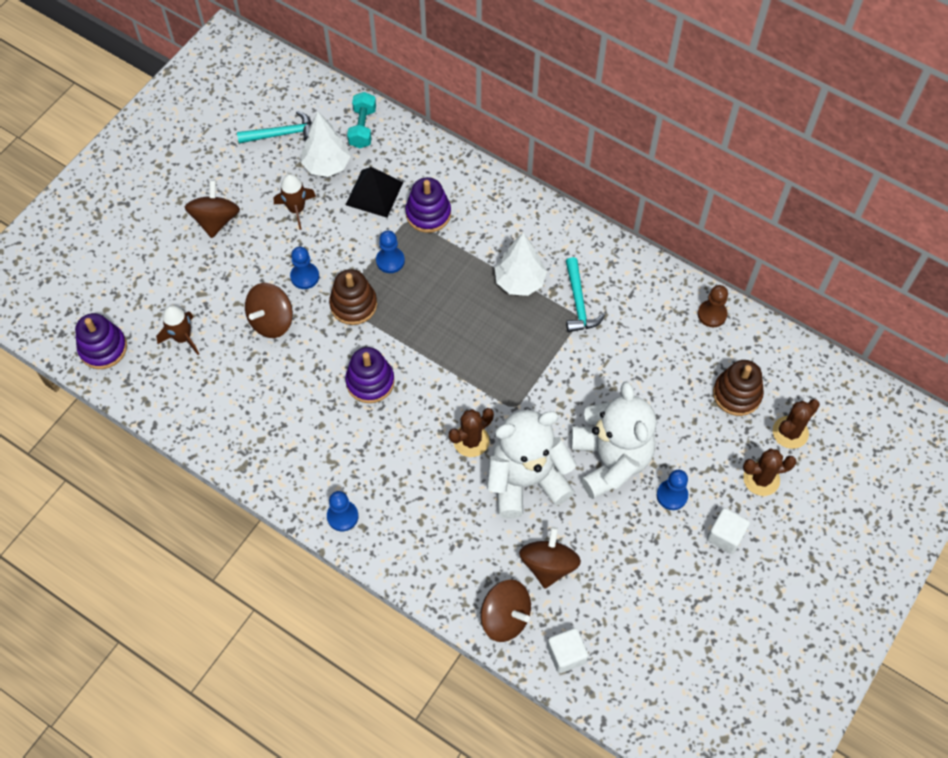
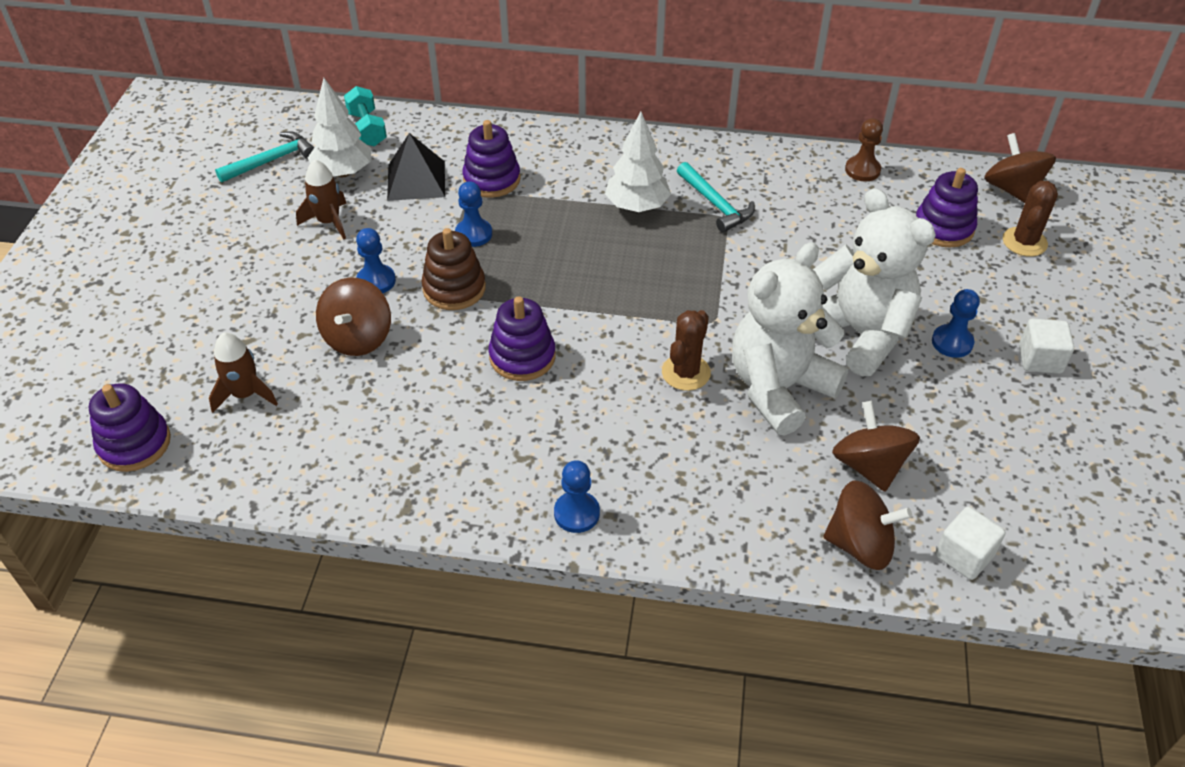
camera: 25 degrees left, 15 degrees down
brown spinning top [185,180,240,238] -> brown spinning top moved to [984,133,1056,203]
brown stacking toy [713,360,764,416] -> purple stacking toy [916,168,978,248]
brown cactus [743,448,797,496] -> none

